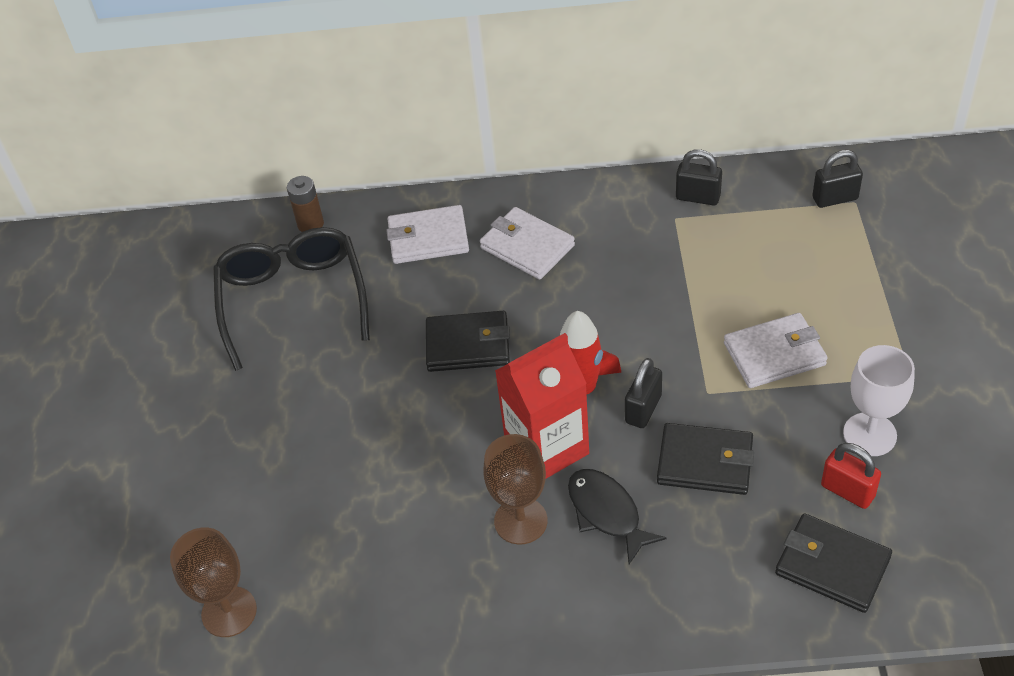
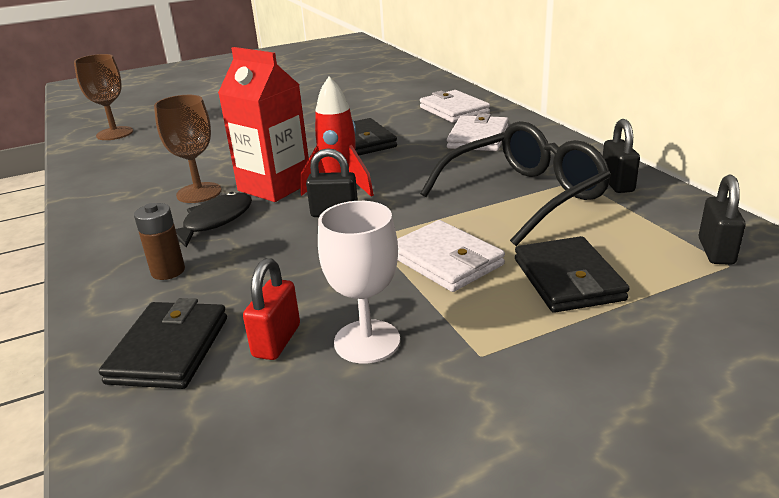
camera: 65 degrees right, 20 degrees down
black glasses [213,227,370,371] -> black glasses moved to [420,121,611,246]
brown battery [287,176,324,232] -> brown battery moved to [134,203,185,280]
black wallet [657,423,754,495] -> black wallet moved to [515,236,630,313]
black padlock [812,150,863,208] -> black padlock turned 45 degrees clockwise [698,175,746,265]

